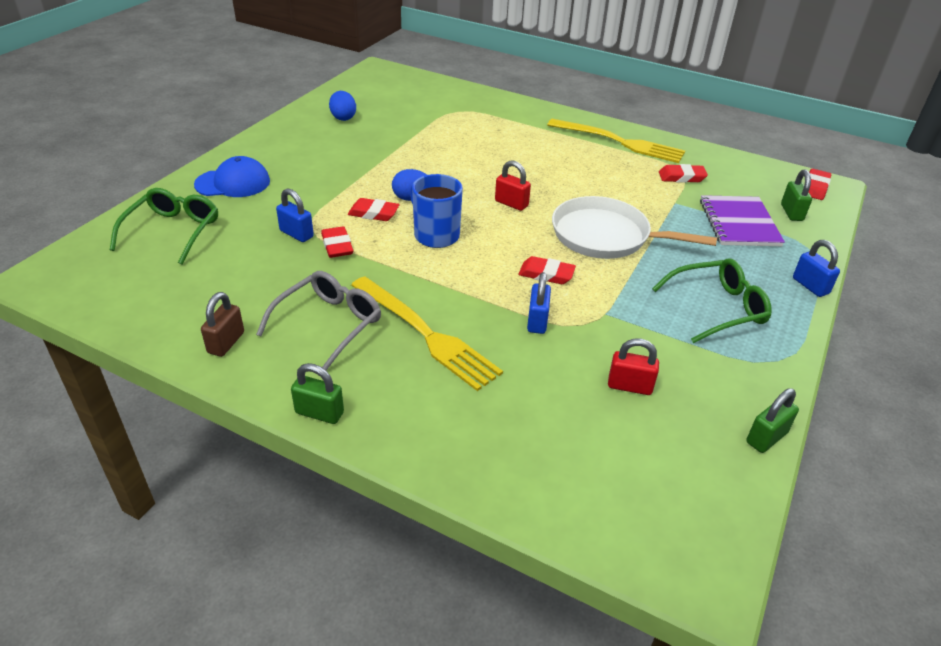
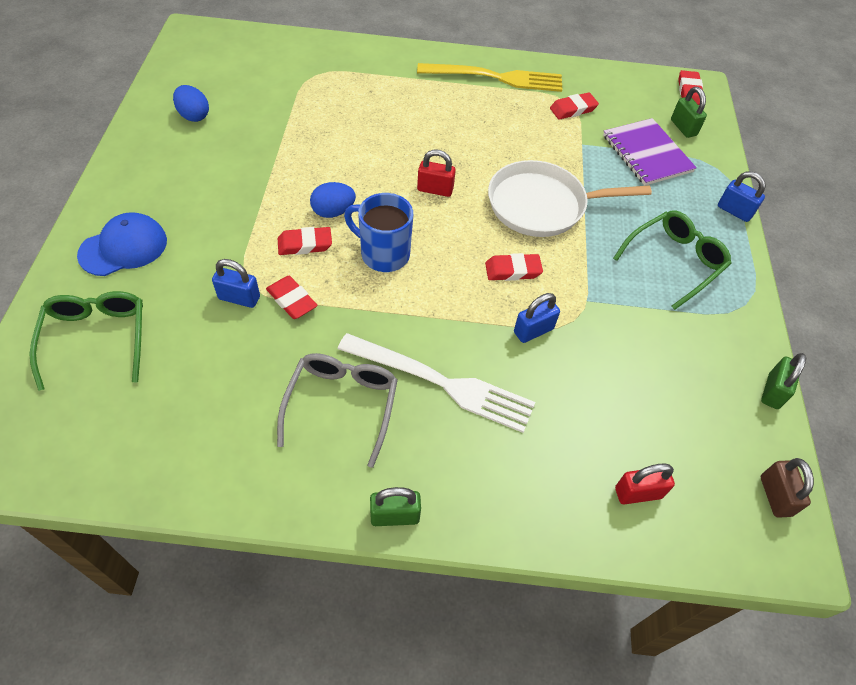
camera: 25 degrees left, 15 degrees up
brown padlock [201,292,244,357] -> brown padlock moved to [761,458,814,518]
yellow fork [351,276,503,391] -> white fork [338,333,535,433]
blue padlock [527,272,551,334] -> blue padlock turned 75 degrees clockwise [514,293,560,343]
red padlock [608,338,659,395] -> red padlock moved to [615,463,675,504]

